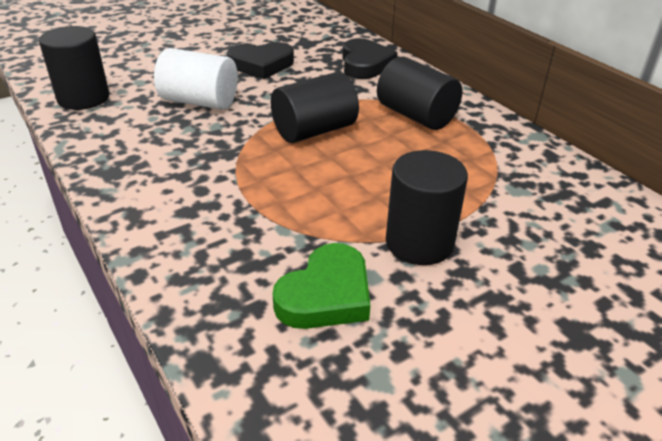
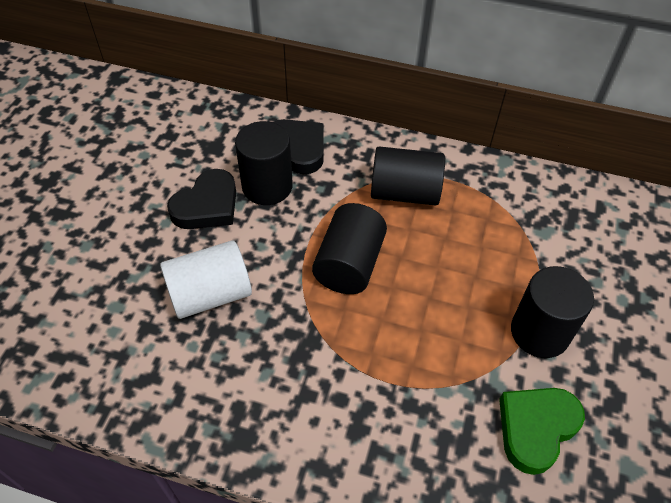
camera: 40 degrees left, 15 degrees up
black cylinder [39,26,109,110] -> black cylinder moved to [235,121,293,205]
green heart [272,243,371,329] -> green heart turned 135 degrees counterclockwise [499,388,585,475]

